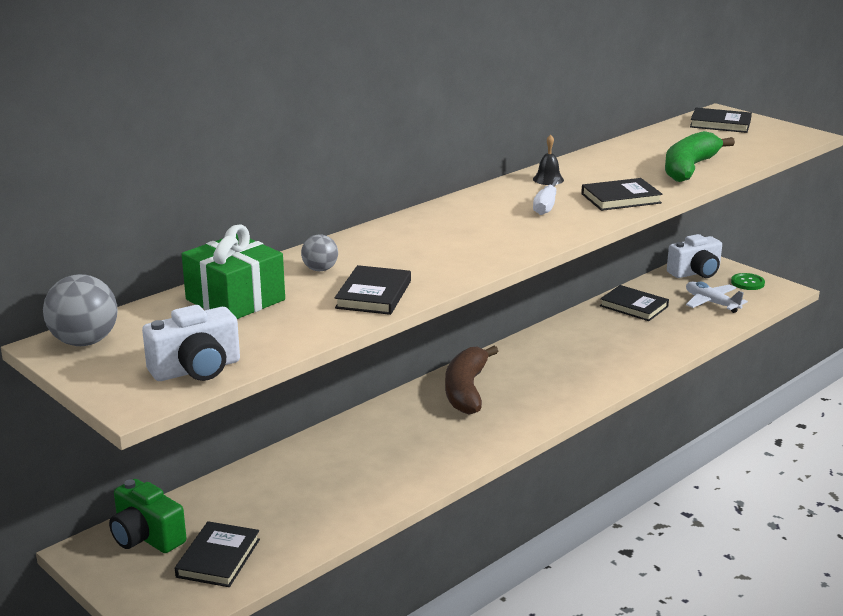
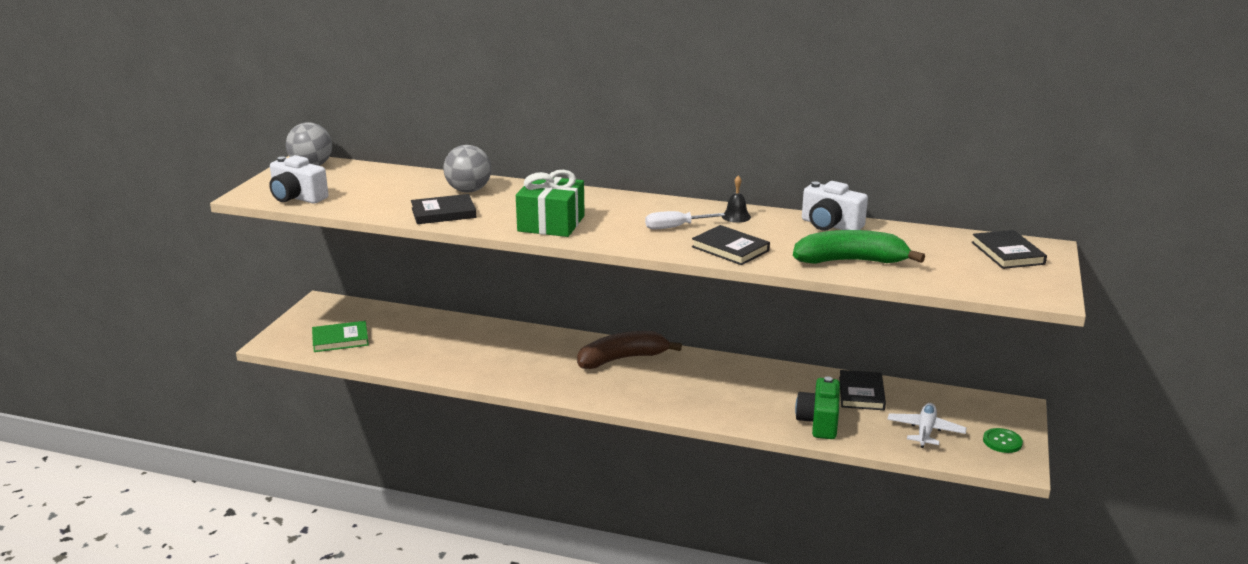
camera: 60 degrees right, 0 degrees up
green camera [109,479,186,553] -> green camera moved to [795,376,840,439]
black book [175,521,260,587] -> green book [312,321,369,352]
green gift [182,224,285,319] -> green gift moved to [516,170,585,237]
grey ball [301,234,338,271] -> grey ball [443,145,491,192], size x1.72
white camera [667,234,722,278] -> white camera moved to [802,181,868,231]

